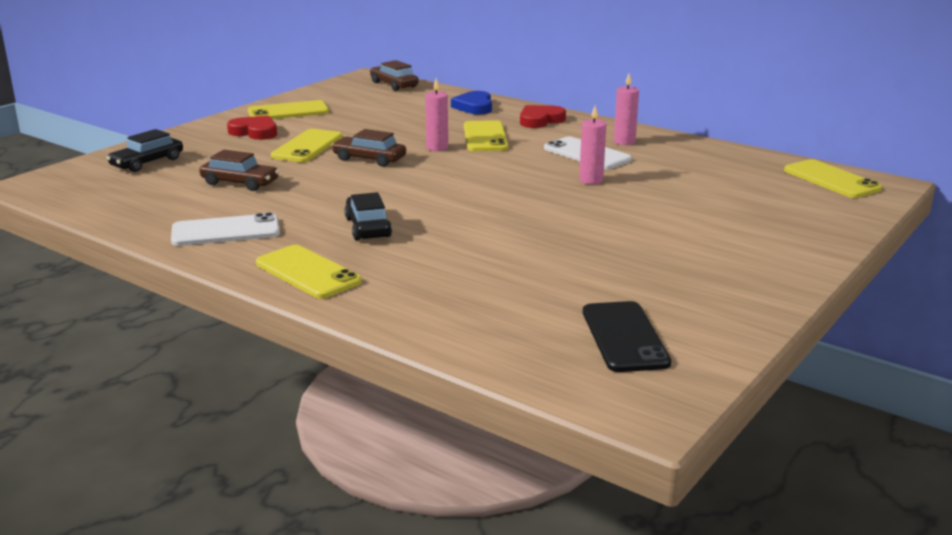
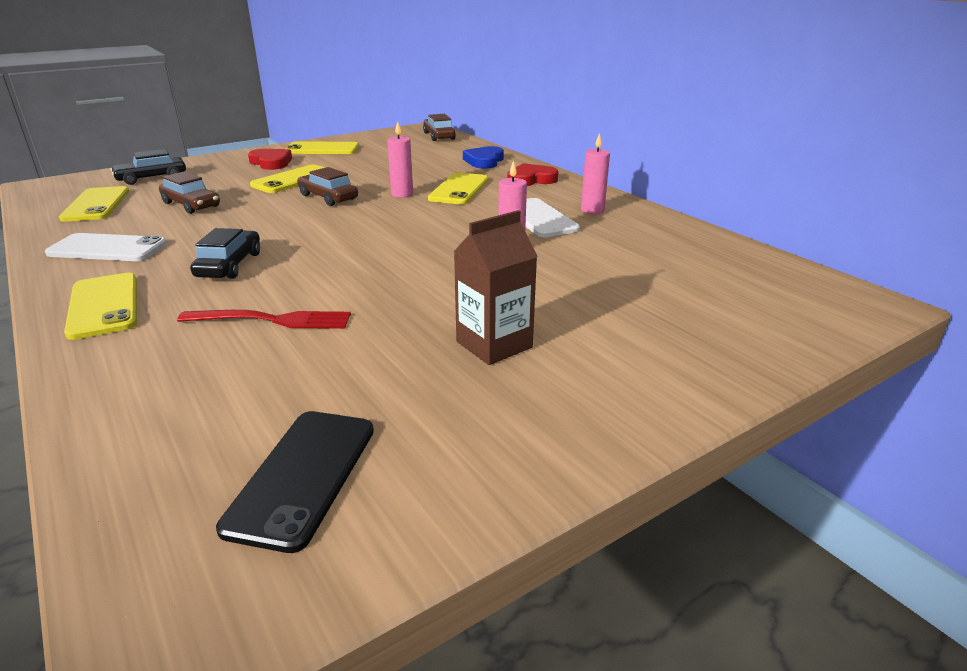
camera: 20 degrees right, 5 degrees up
yellow phone [784,159,882,198] -> yellow phone moved to [59,186,129,222]
none -> red fork [177,310,351,329]
none -> brown carton [454,210,538,365]

